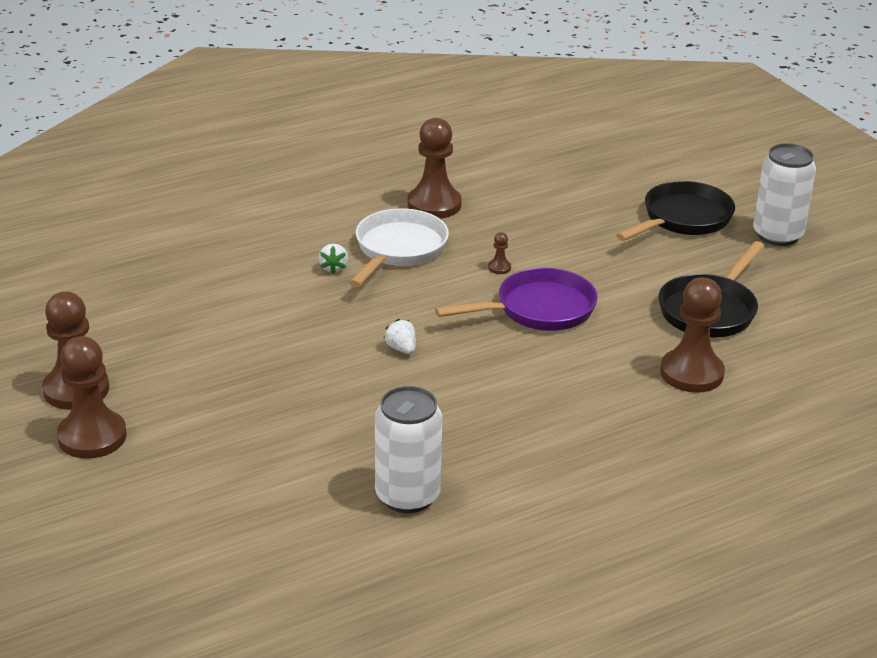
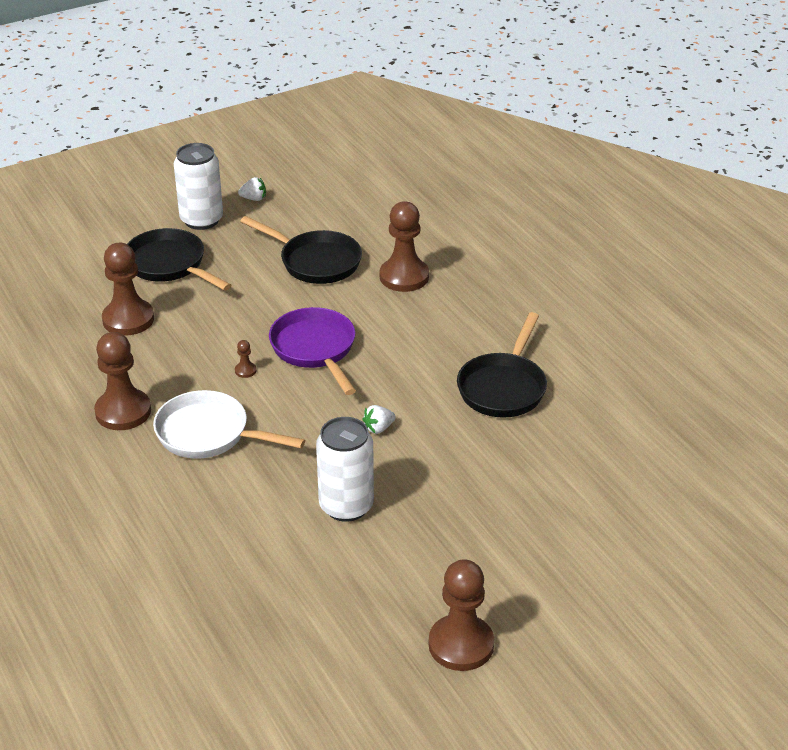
camera: 90 degrees left, 5 degrees up
brown pawn [57,336,127,459] -> brown pawn moved to [102,243,154,335]
white strawberry [319,243,348,274] -> white strawberry moved to [238,177,266,201]
white can [375,386,442,513] -> white can moved to [316,417,374,522]
none -> black pan [457,312,547,418]

